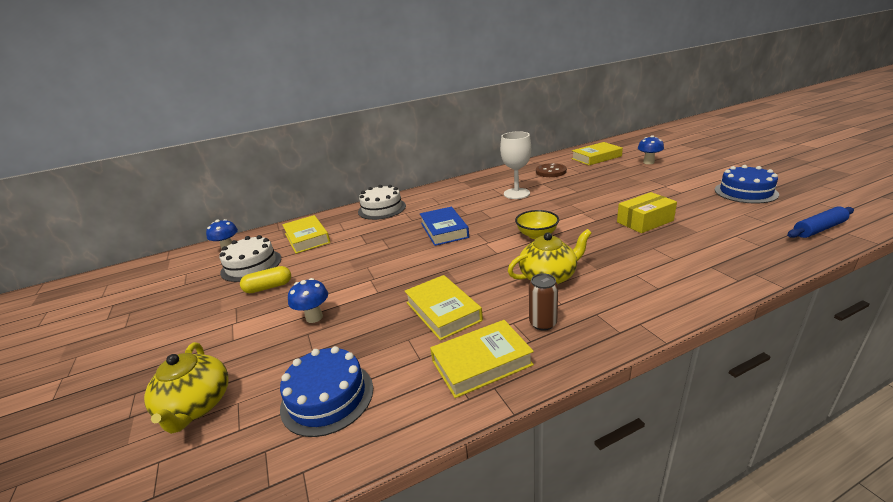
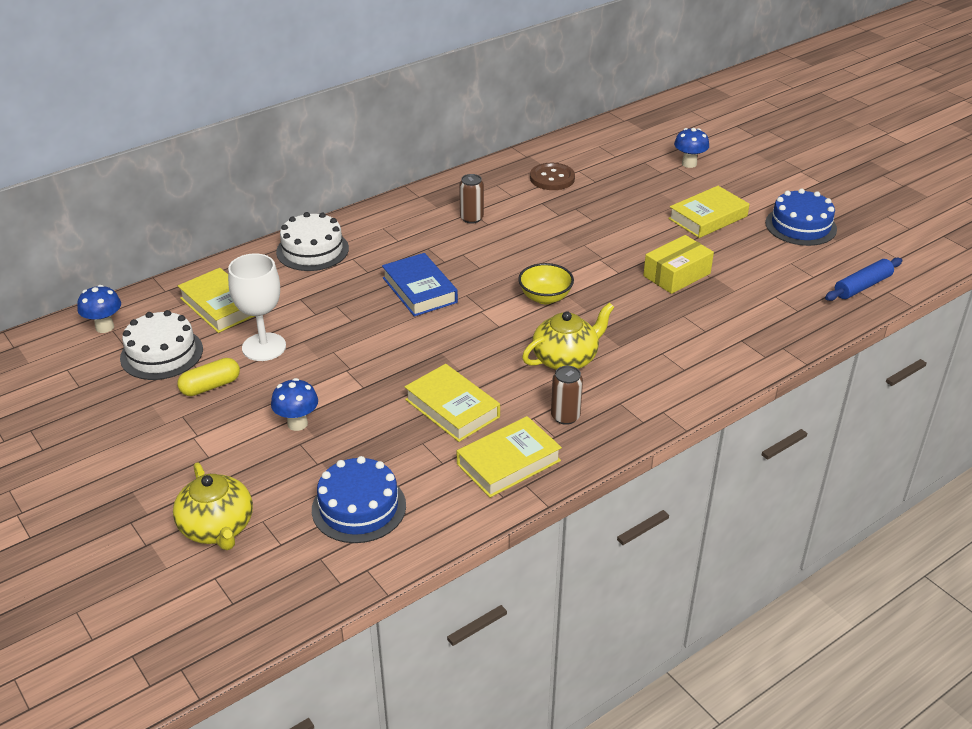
camera: 15 degrees left, 10 degrees up
white goblet [500,131,531,199] -> white goblet moved to [228,253,286,361]
yellow book [571,142,623,165] -> yellow book moved to [668,186,749,238]
none -> brown can [459,174,484,224]

